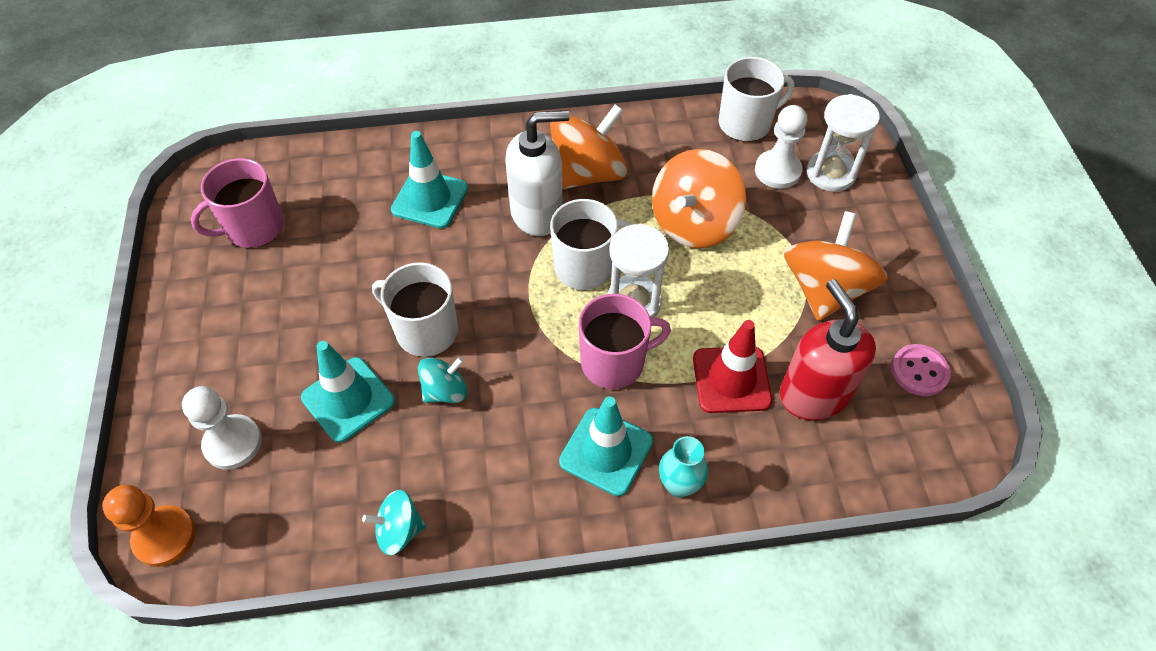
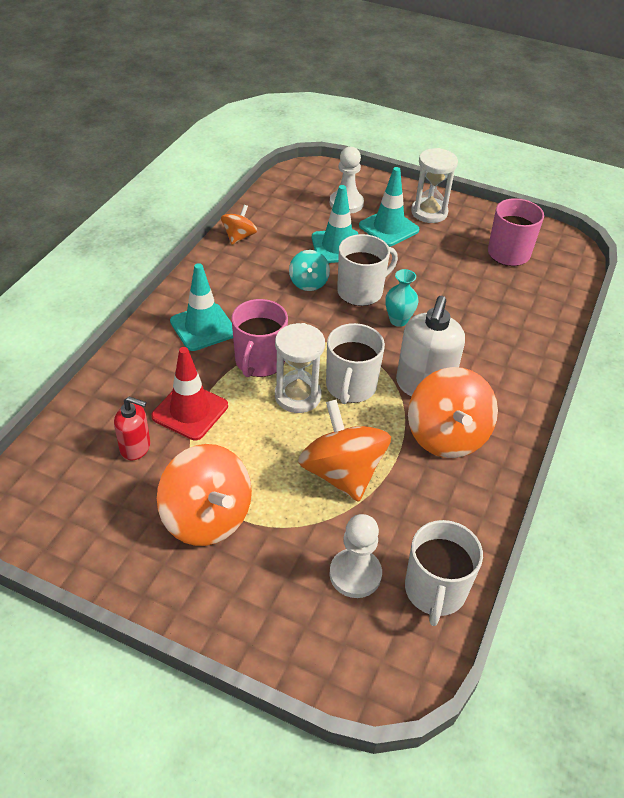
camera: 120 degrees right, 10 degrees down
orange pawn [102,485,196,567] -> none
turquoise spinning top [362,490,426,555] -> orange spinning top [221,205,257,245]
turquoise traffic cone [391,131,468,228] -> turquoise traffic cone moved to [359,167,419,247]
turquoise vase [659,436,708,498] -> turquoise vase moved to [385,269,419,327]
red soap dispenser [780,279,876,420] -> red soap dispenser [114,397,150,461], size x0.58
white hourglass [807,94,880,192] -> white hourglass moved to [411,148,458,223]
pink button [891,344,951,396] -> none

